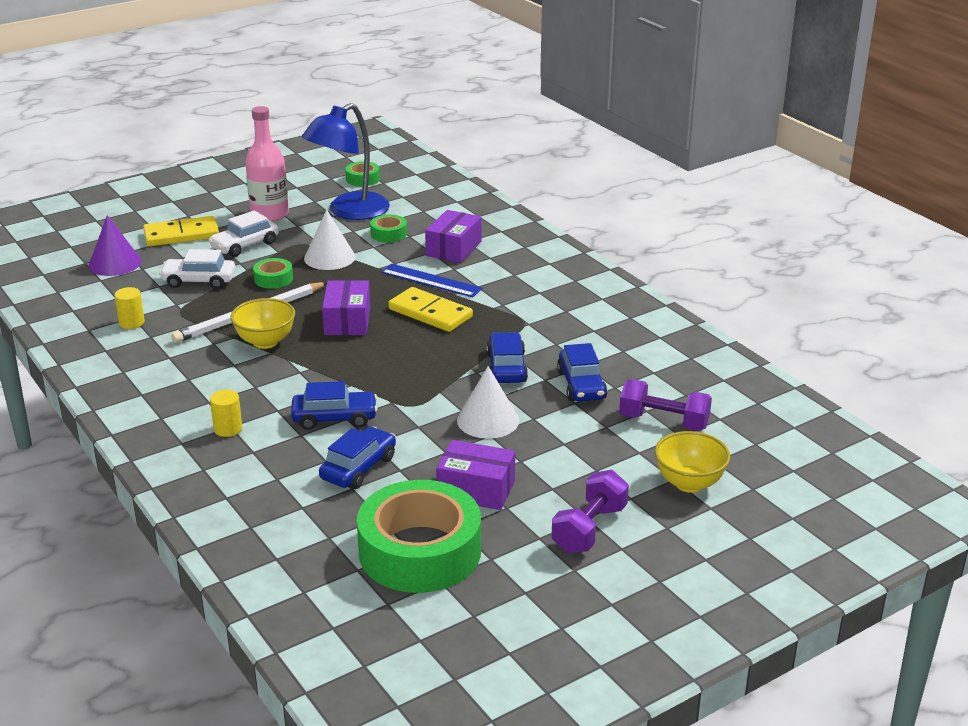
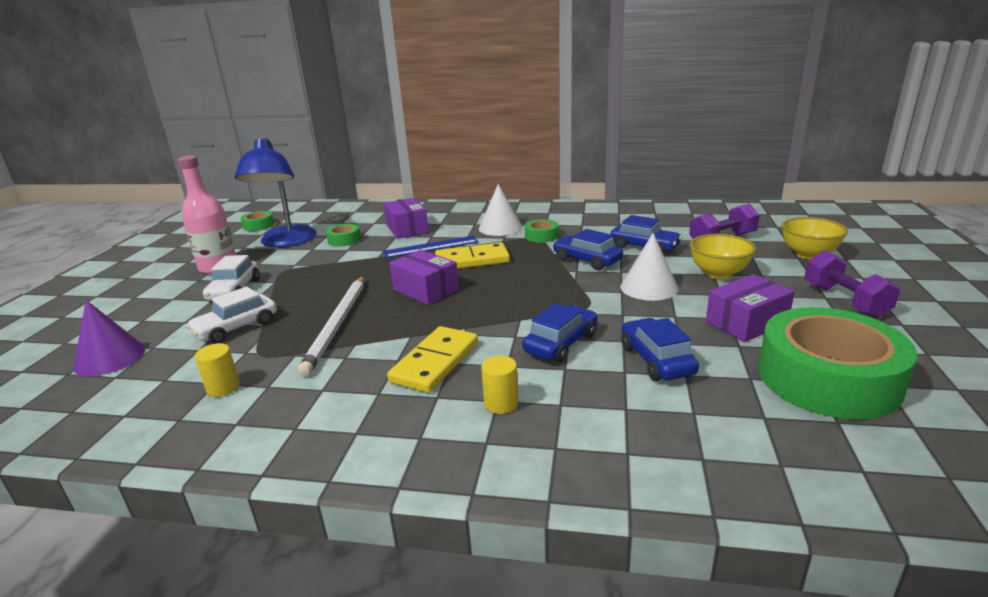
camera: 45 degrees left, 5 degrees down
yellow domino [143,216,219,246] -> yellow domino moved to [387,326,478,393]
yellow bowl [231,298,295,349] -> yellow bowl moved to [690,234,756,279]
green tape [253,258,293,289] -> green tape moved to [525,219,558,243]
white cone [304,210,356,270] -> white cone moved to [479,184,522,236]

